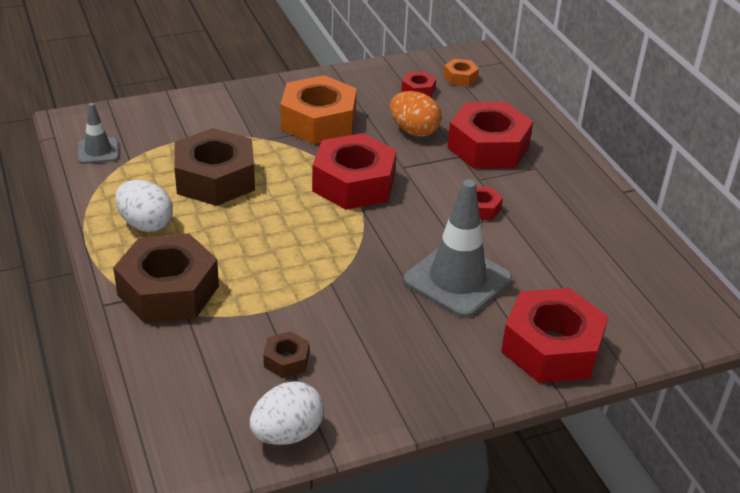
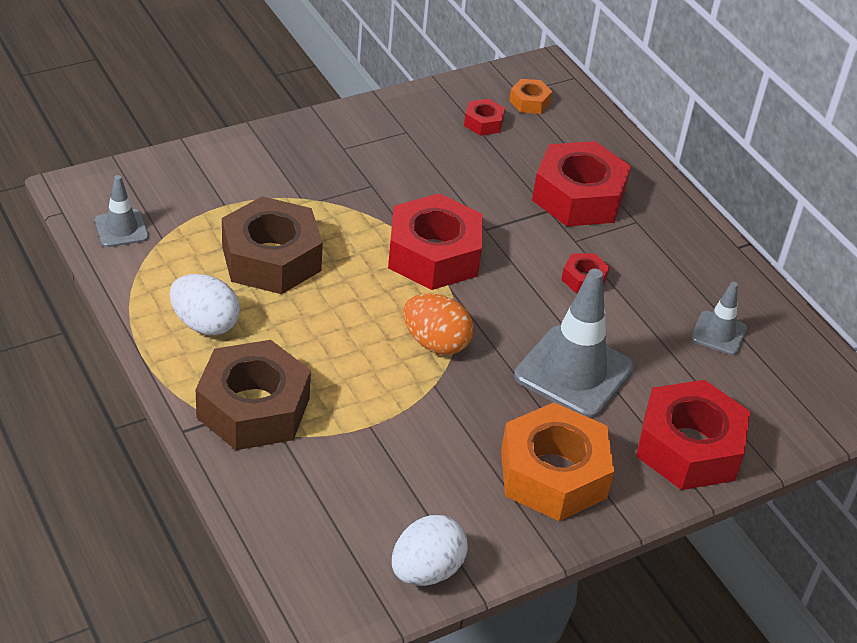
camera: 10 degrees left, 5 degrees up
brown nut [263,331,309,378] -> none
orange nut [280,75,357,144] -> orange nut moved to [501,402,614,521]
orange egg [390,91,442,137] -> orange egg moved to [403,294,474,355]
none -> grey traffic cone [691,282,747,355]

